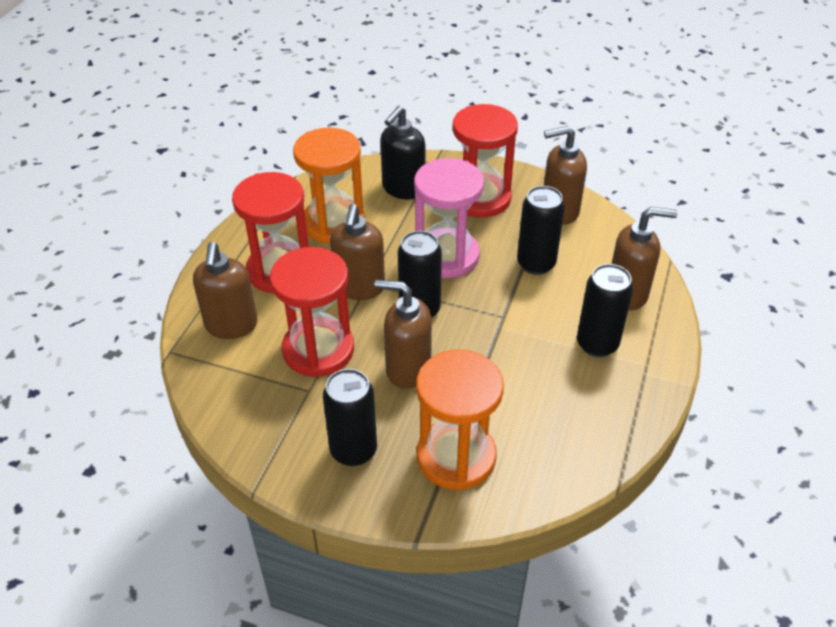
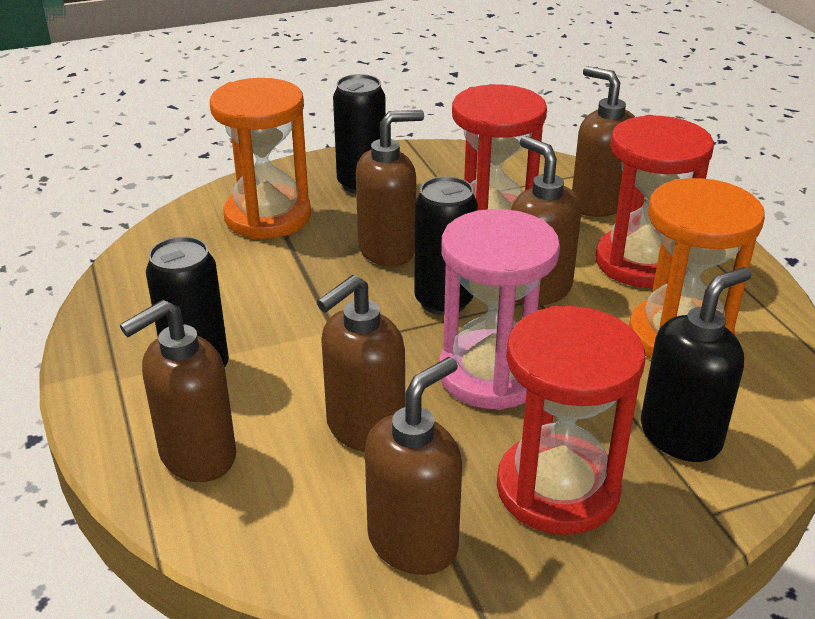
camera: 140 degrees right, 10 degrees down
black soap dispenser [380,106,425,200] -> black soap dispenser turned 60 degrees clockwise [641,267,752,462]
black can [517,186,565,275] -> brown soap dispenser [317,275,405,452]

